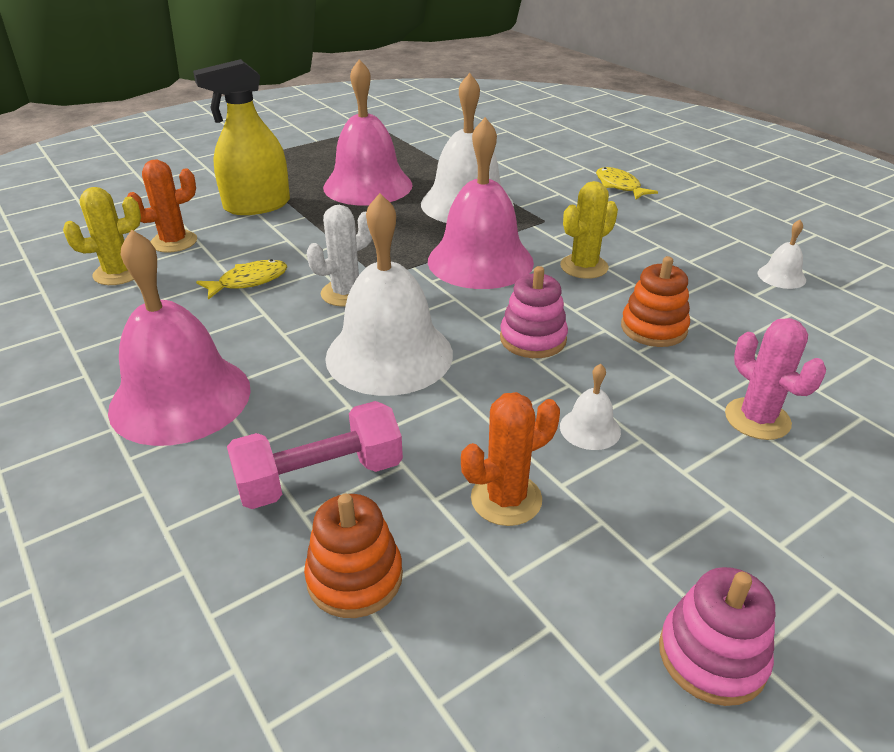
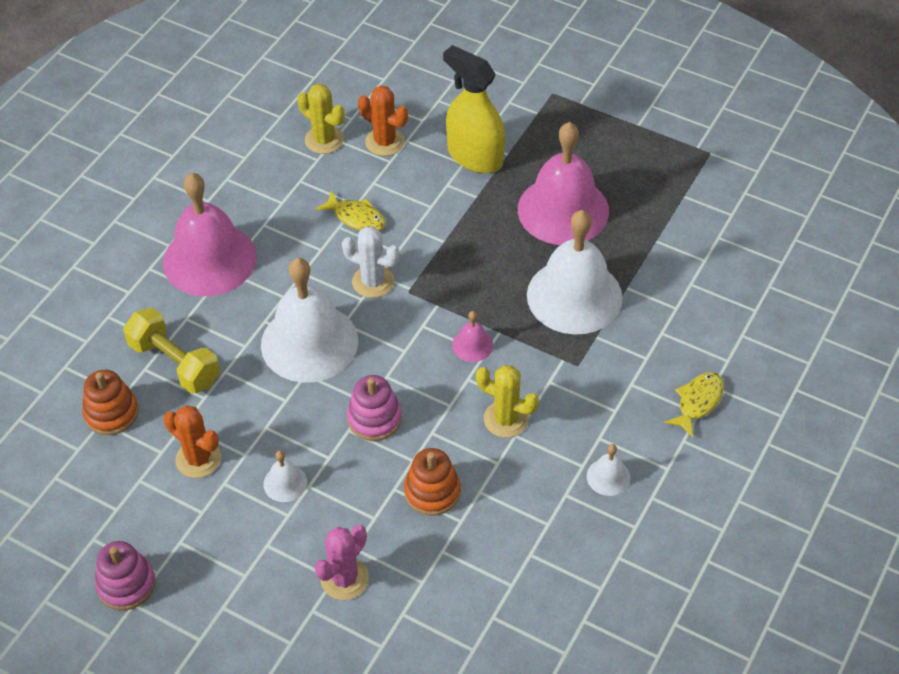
camera: 65 degrees right, 15 degrees up
pink dumbbell [227,401,403,509] -> yellow dumbbell [123,308,220,394]
pink bell [428,117,534,289] -> pink bell [452,311,493,362], size x0.42
white bell [757,220,806,289] -> white bell moved to [587,444,631,496]

